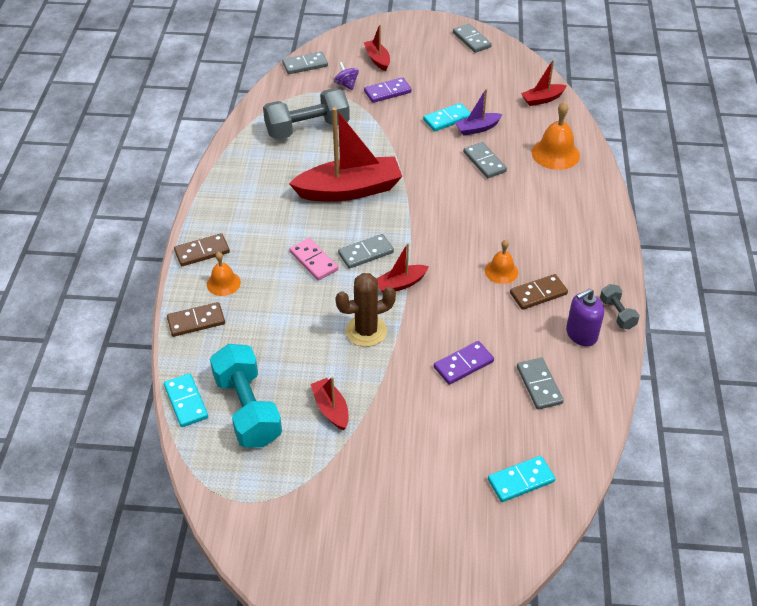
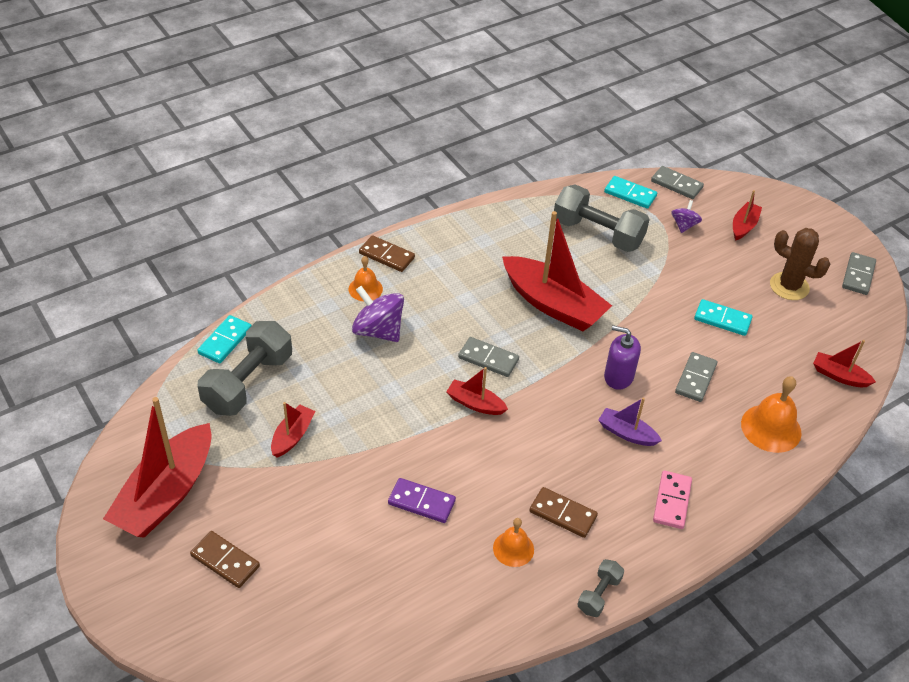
camera: 50 degrees right, 0 degrees up
brown domino [167,302,225,337] -> brown domino moved to [190,531,260,588]
turquoise dumbbell [210,344,282,447] -> grey dumbbell [198,321,292,416]
pink domino [289,238,338,280] -> pink domino moved to [653,471,692,529]
brown cactus [335,273,396,347] -> brown cactus moved to [770,228,830,300]
purple domino [364,77,412,103] -> none
purple boat [455,89,503,136] -> purple boat moved to [599,398,662,446]
orange bell [485,240,518,284] -> orange bell moved to [493,518,534,567]
turquoise domino [488,456,555,502] -> turquoise domino moved to [604,176,657,209]
grey domino [517,358,564,410] -> none
purple soap dispenser [566,288,604,346] -> purple soap dispenser moved to [604,325,641,390]
none -> red boat [103,397,212,538]
none -> purple spinning top [352,286,404,342]

